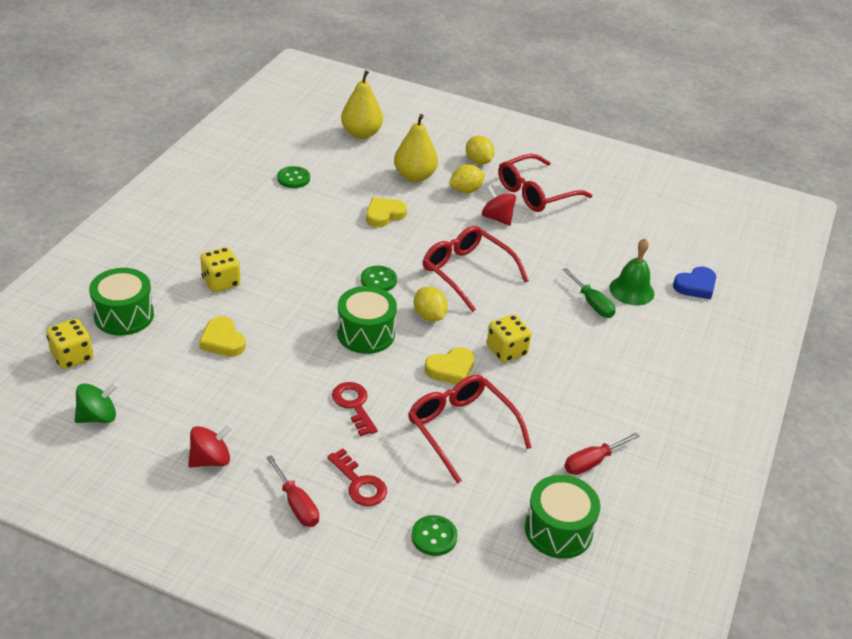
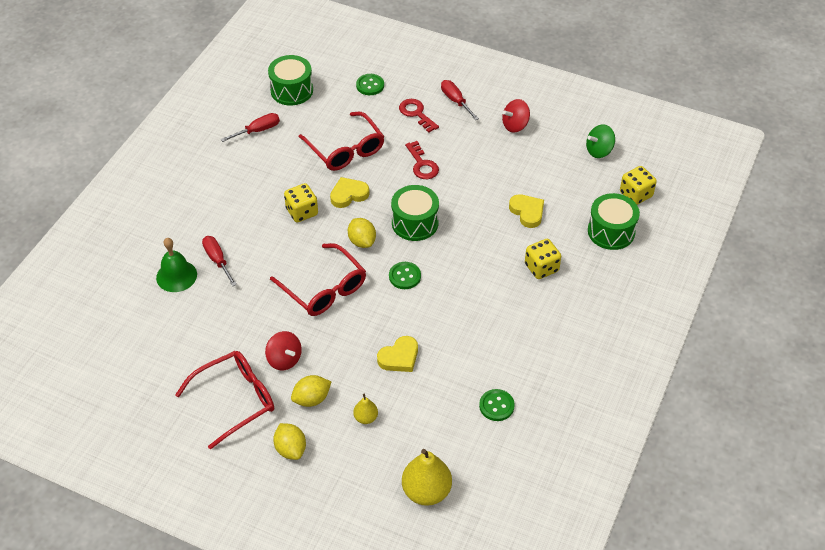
camera: 175 degrees left, 10 degrees up
yellow pear [394,114,438,182] -> yellow pear [353,394,378,424], size x0.51
green screwdriver [562,268,616,318] -> red screwdriver [202,236,237,286]
blue heart [673,267,716,299] -> none

